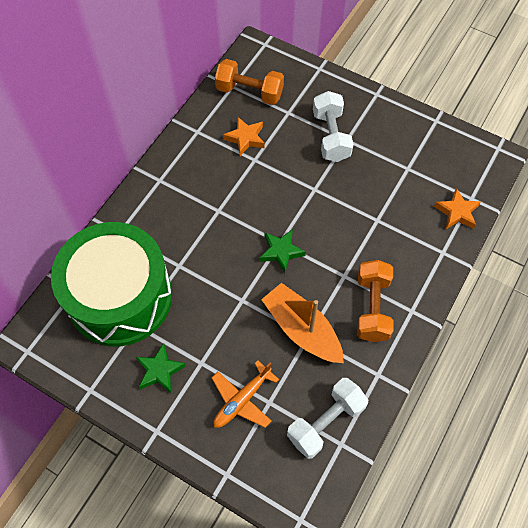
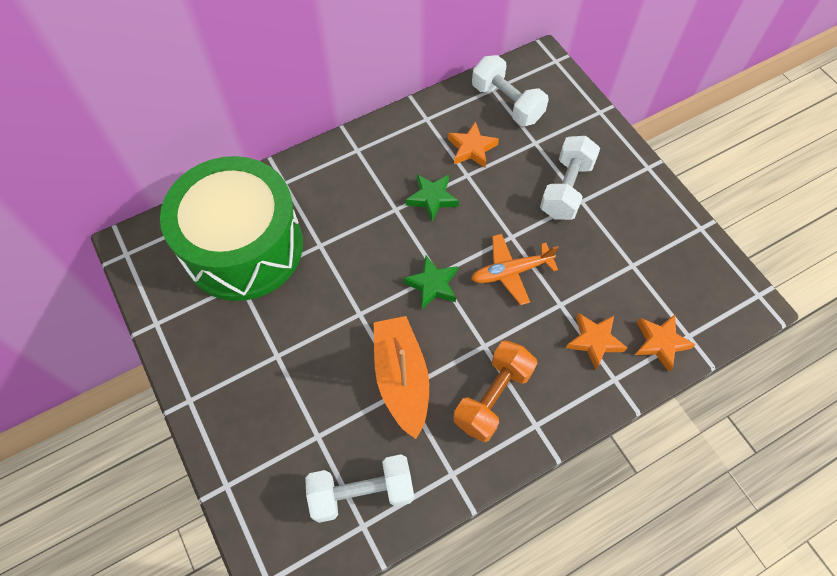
camera: 30 degrees right, 0 degrees up
green star [136,343,186,393] -> green star moved to [406,174,459,222]
orange plane [212,361,279,428] -> orange plane moved to [471,234,559,305]
orange dumbbell [215,59,284,105] -> white dumbbell [472,55,549,126]
none -> orange star [566,313,627,369]

